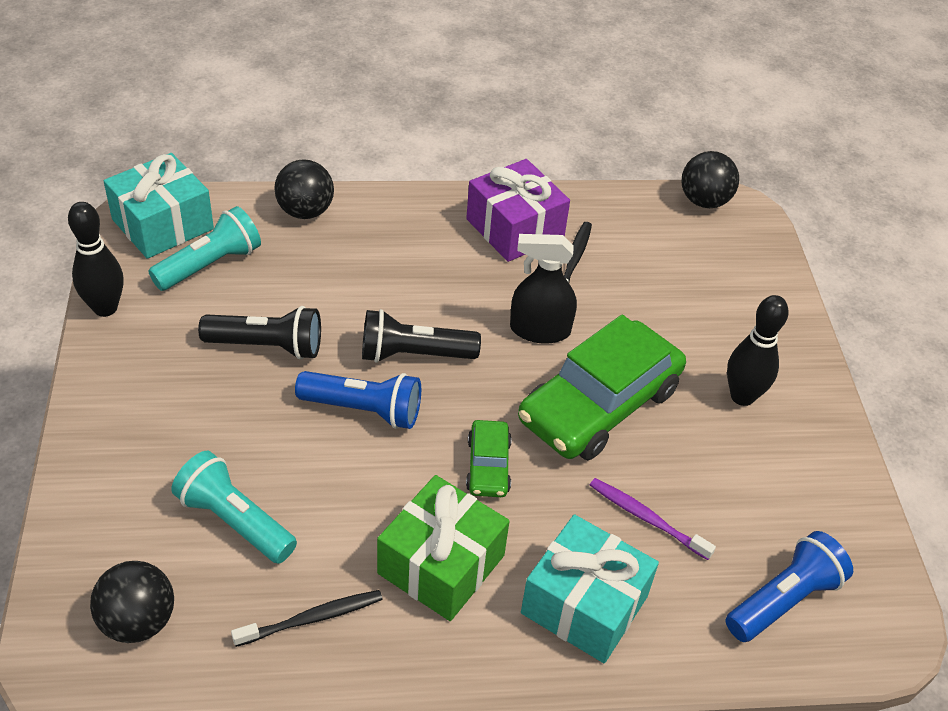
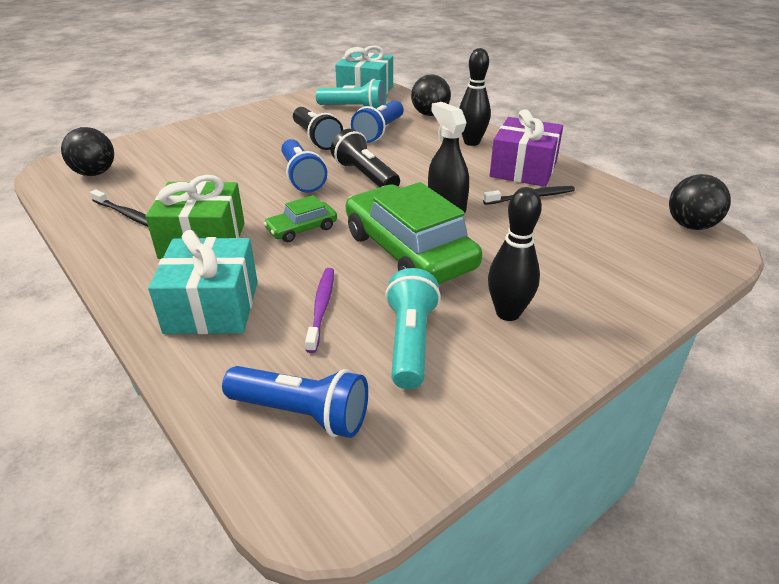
camera: 60 degrees right, 10 degrees down
black bowling pin [68,202,123,317] -> black bowling pin moved to [459,48,491,146]
turquoise flashlight [171,451,297,564] -> turquoise flashlight moved to [385,268,441,389]
green car [518,315,686,460] -> green car turned 45 degrees clockwise [346,182,482,285]
none -> blue flashlight [351,100,404,143]

